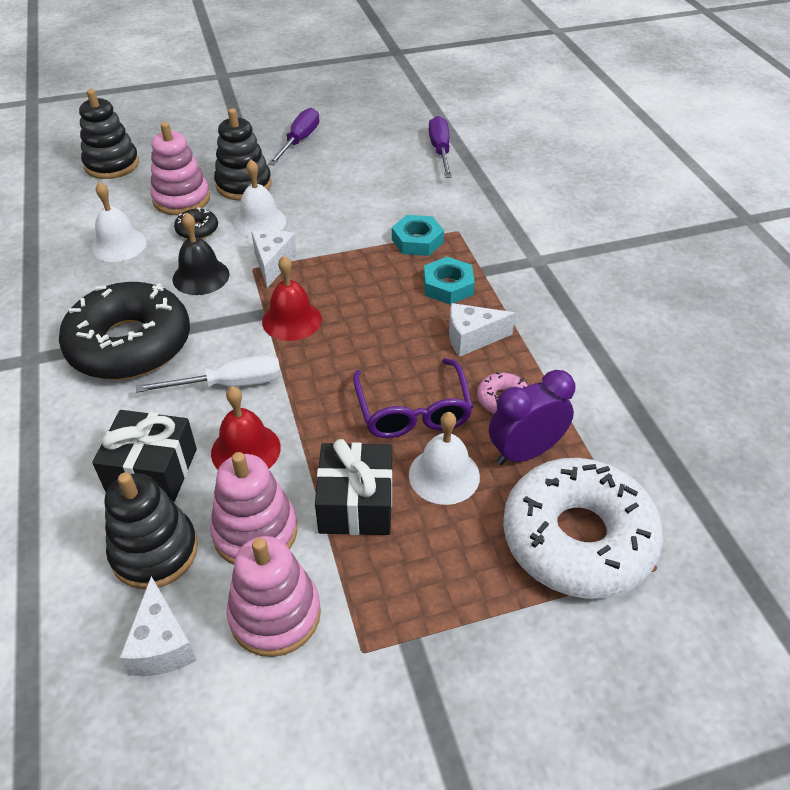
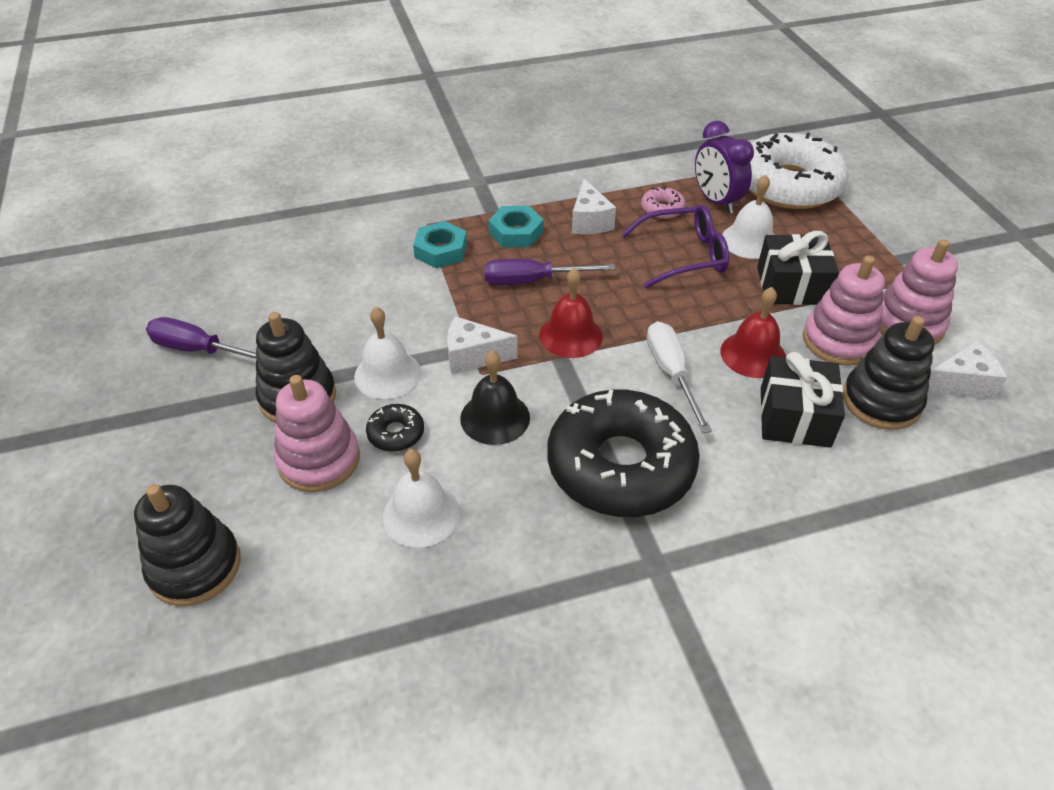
camera: 90 degrees left, 0 degrees up
purple screwdriver [429,116,452,178] -> purple screwdriver moved to [484,259,615,285]

